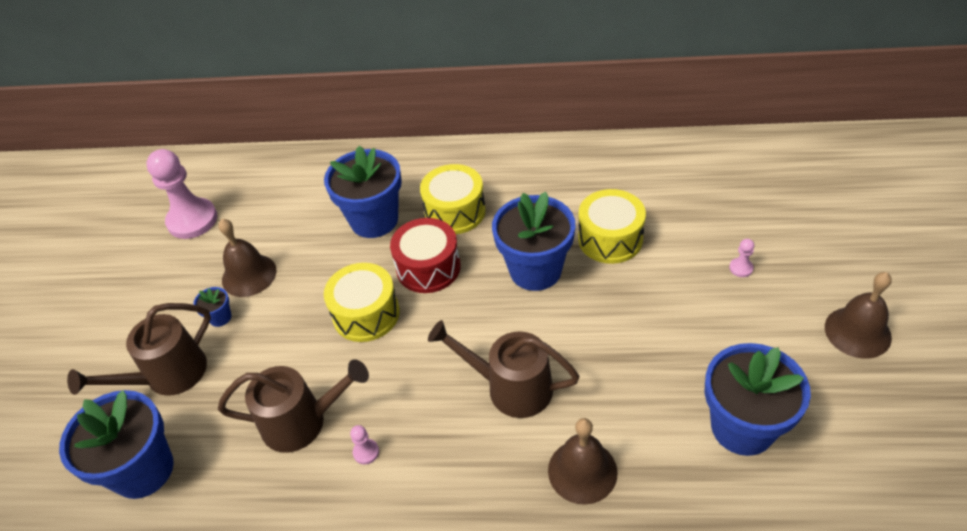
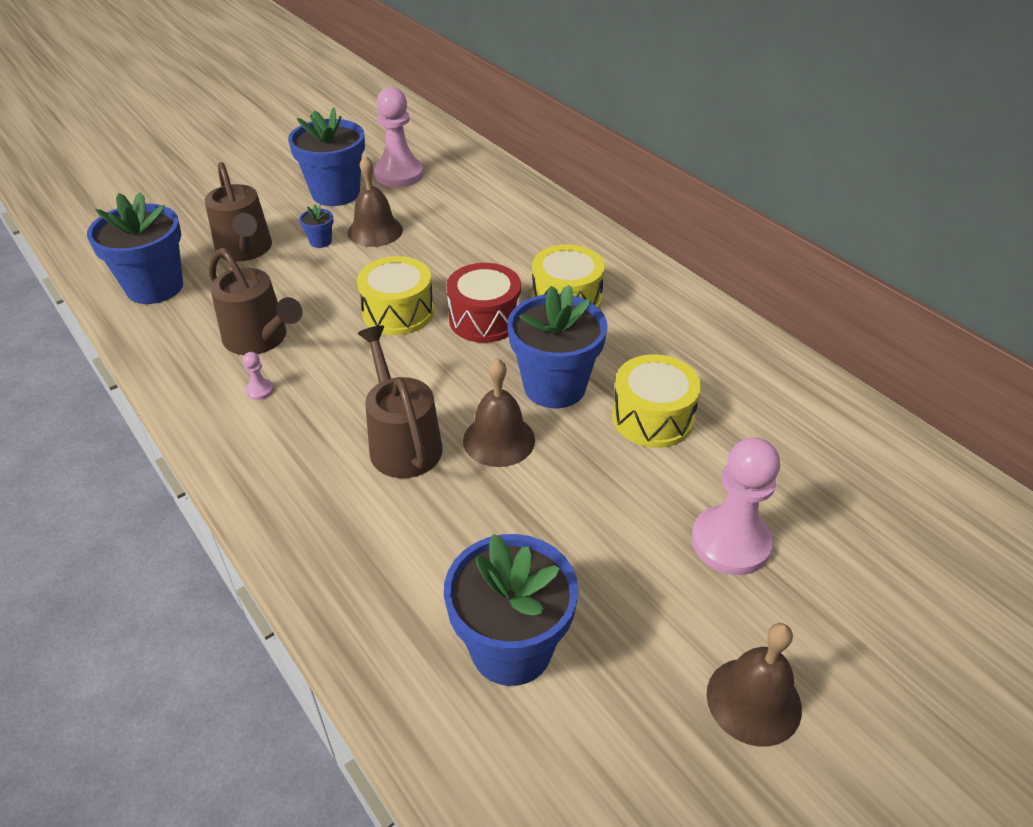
camera: 45 degrees right, 5 degrees down
brown watering can [67,303,211,396] -> brown watering can turned 120 degrees counterclockwise [205,162,272,262]
blue flower pot [324,146,402,238] -> blue flower pot moved to [288,107,365,206]
brown bell [548,418,617,505] -> brown bell moved to [463,358,535,467]
pink pawn [729,239,754,277] -> pink pawn [691,437,780,575], size x2.46

